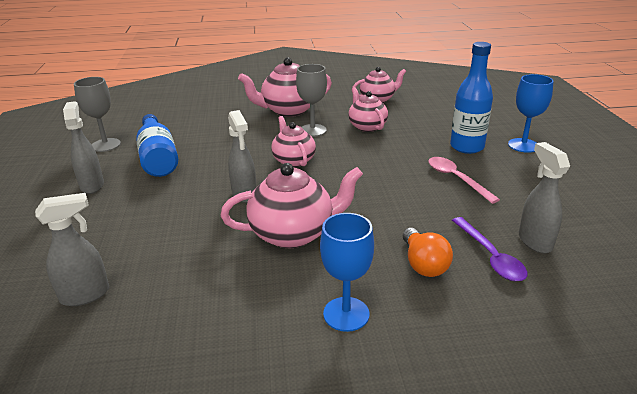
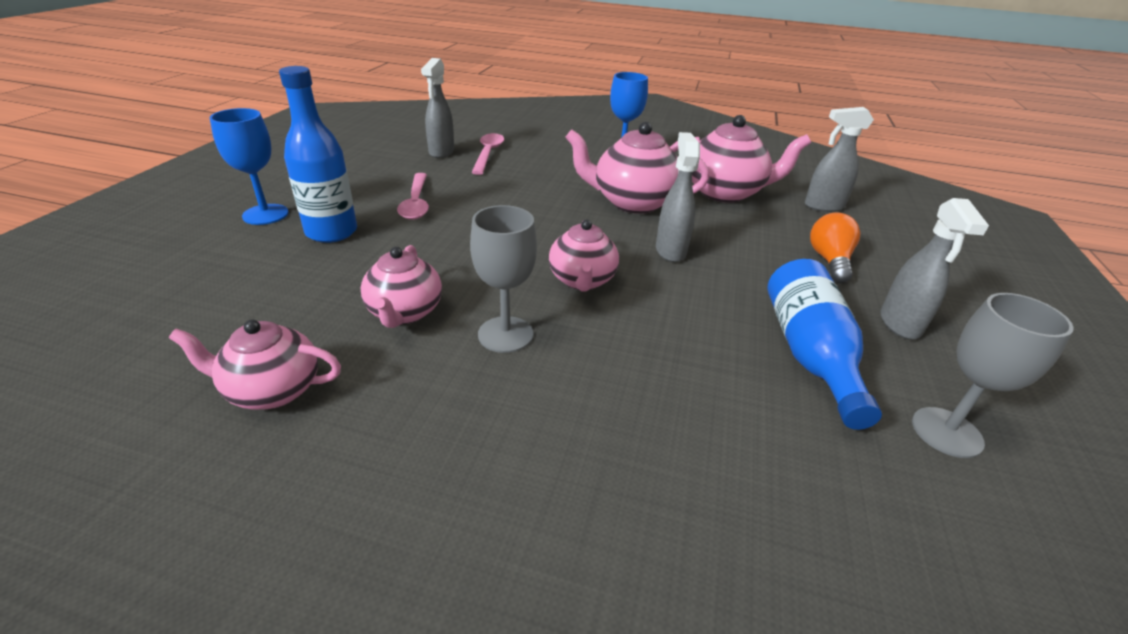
camera: 160 degrees left, 5 degrees up
pink teapot [238,57,332,117] -> pink teapot moved to [670,115,811,203]
orange light bulb [403,228,453,277] -> orange light bulb moved to [810,212,861,283]
purple spoon [452,217,528,281] -> pink spoon [471,133,504,175]

